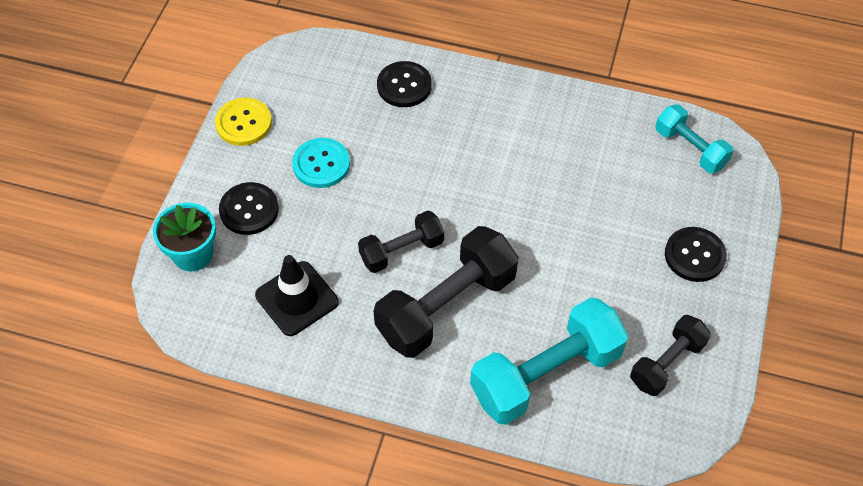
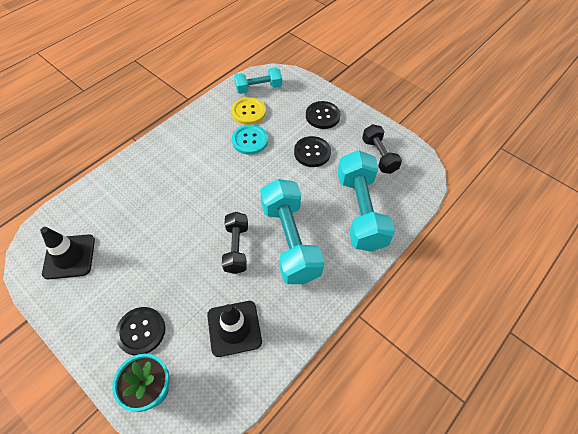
camera: 65 degrees left, 0 degrees up
yellow button [215,98,272,146] -> yellow button moved to [231,97,266,125]
turquoise button [292,138,350,188] -> turquoise button moved to [232,125,268,155]
black dumbbell [374,226,519,358] -> turquoise dumbbell [260,179,324,284]
black button [377,61,432,107] -> black button moved to [294,136,331,167]
none -> black traffic cone [40,227,95,279]

